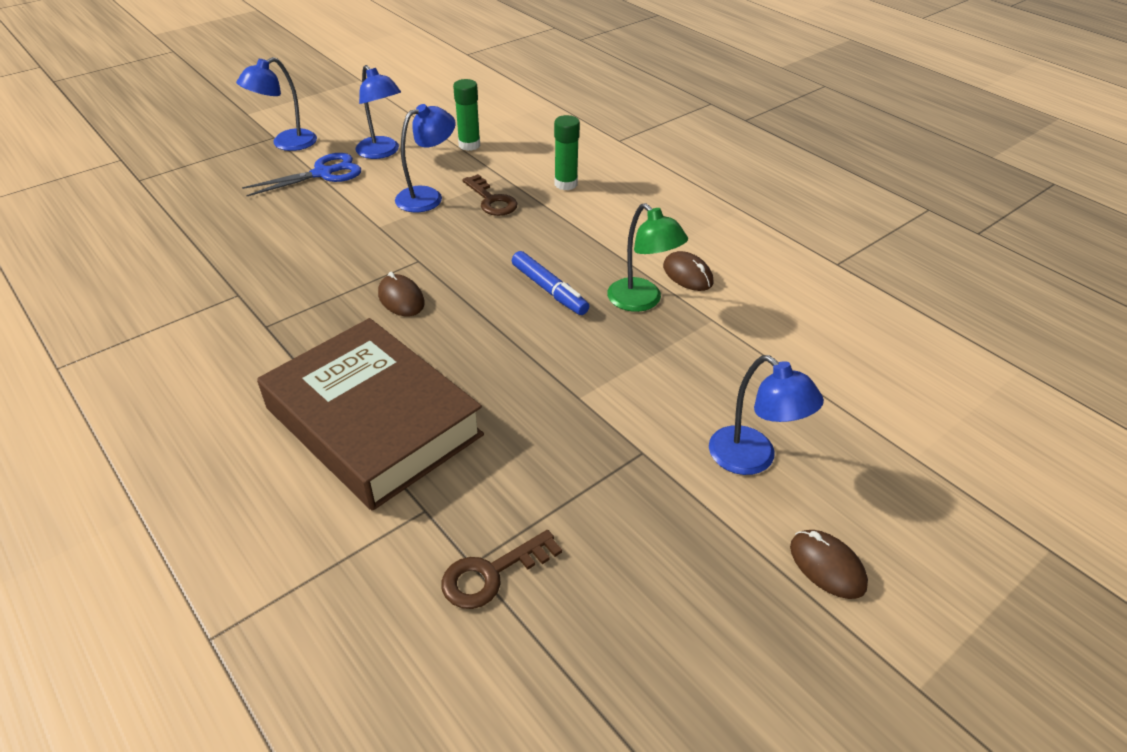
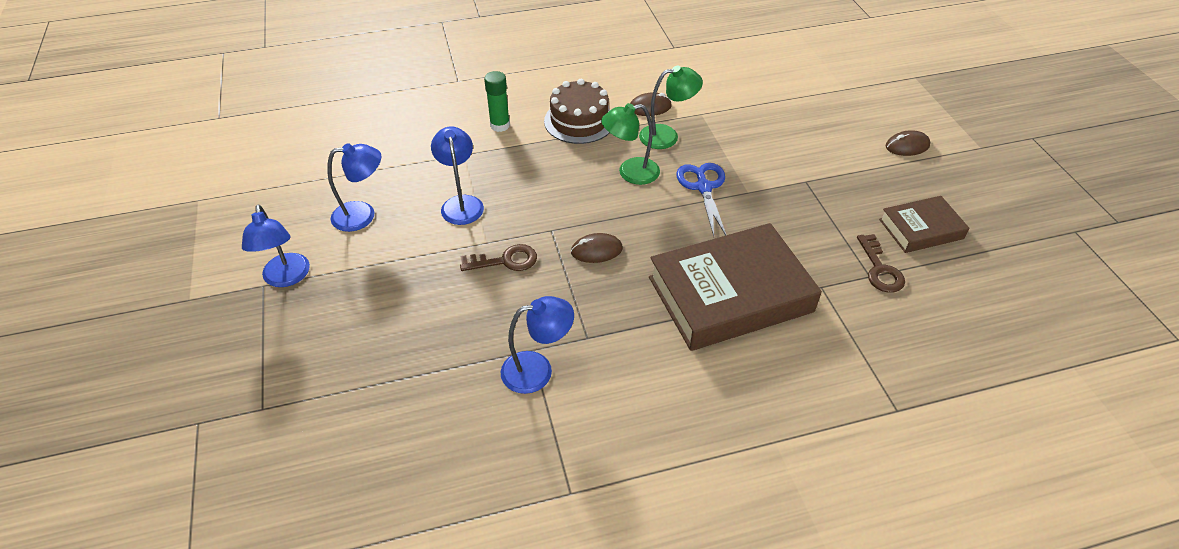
camera: 65 degrees left, 5 degrees up
blue scissors [242,153,361,196] -> blue scissors moved to [676,163,726,236]
green glue stick [453,79,480,151] -> none
brown key [463,174,518,216] -> brown key moved to [460,244,537,271]
blue marker [512,251,590,315] -> green lamp [601,103,660,185]
blue lamp [709,355,824,475] -> blue lamp moved to [501,296,574,394]
none -> brown cake [544,79,610,144]
none -> brown book [879,196,970,253]

